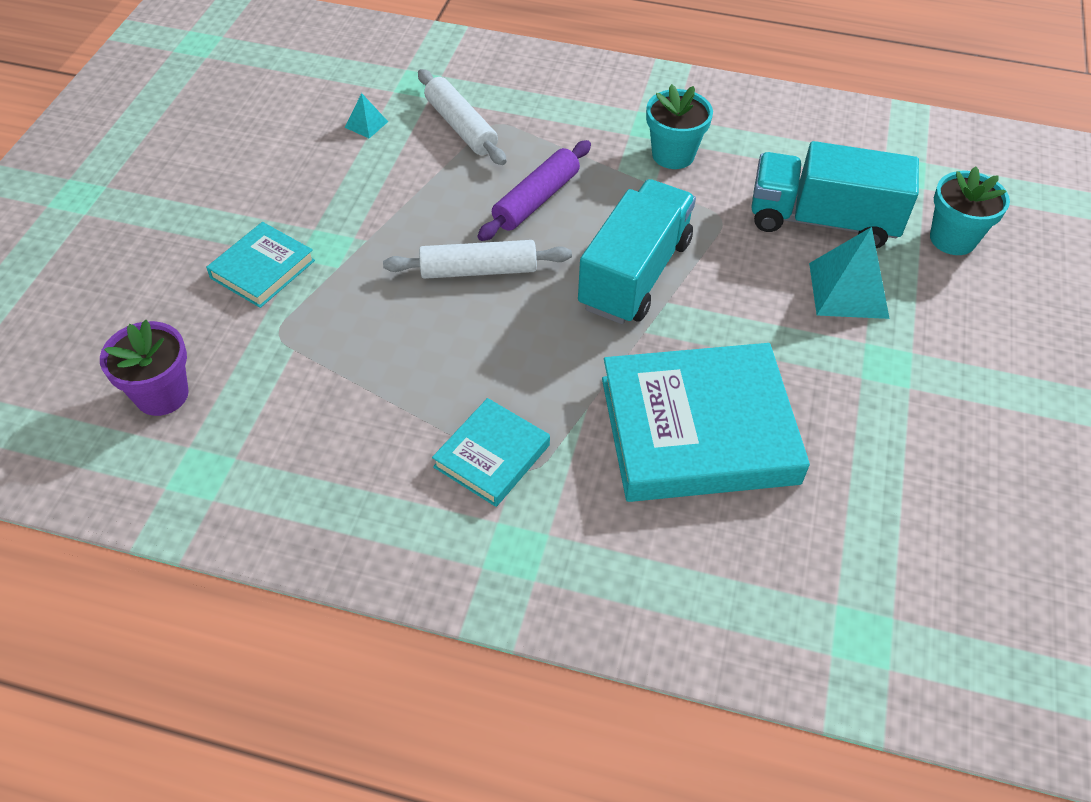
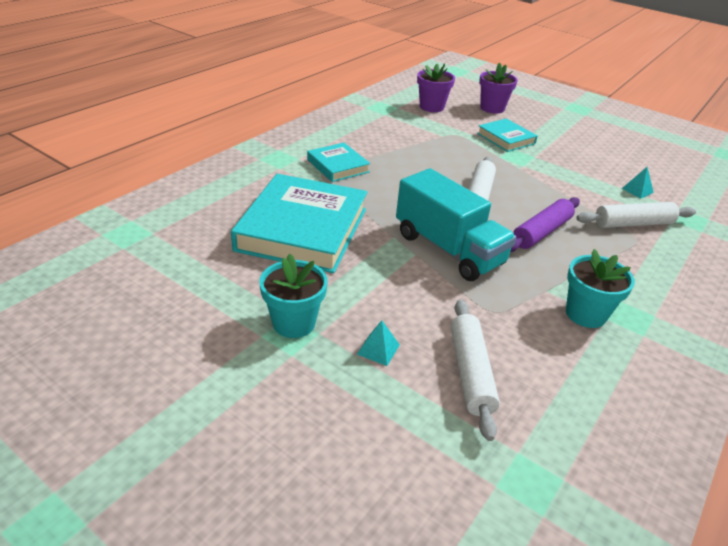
camera: 110 degrees right, 15 degrees down
purple rolling pin [478,140,591,241] -> purple rolling pin turned 75 degrees clockwise [510,197,580,252]
turquoise truck [751,141,919,248] -> white rolling pin [451,300,500,441]
turquoise pyramid [809,227,890,319] -> turquoise pyramid [357,320,400,366], size x0.50
turquoise flower pot [930,166,1010,255] -> turquoise flower pot moved to [259,254,328,338]
none -> purple flower pot [479,63,518,114]

